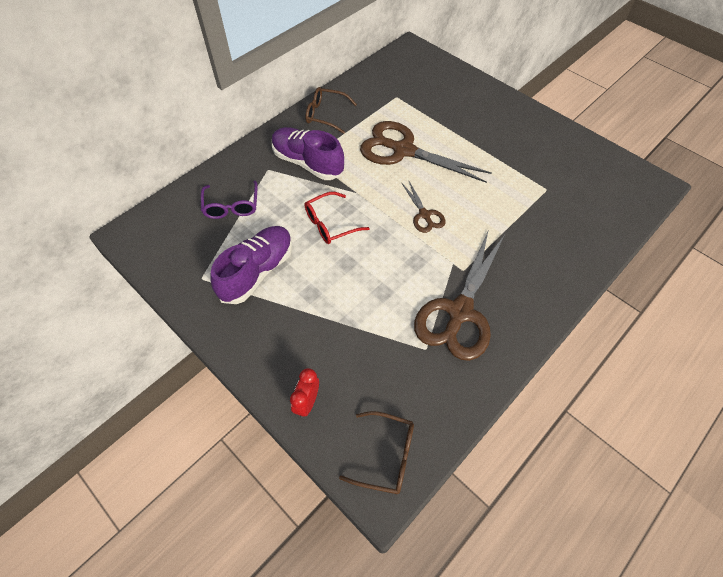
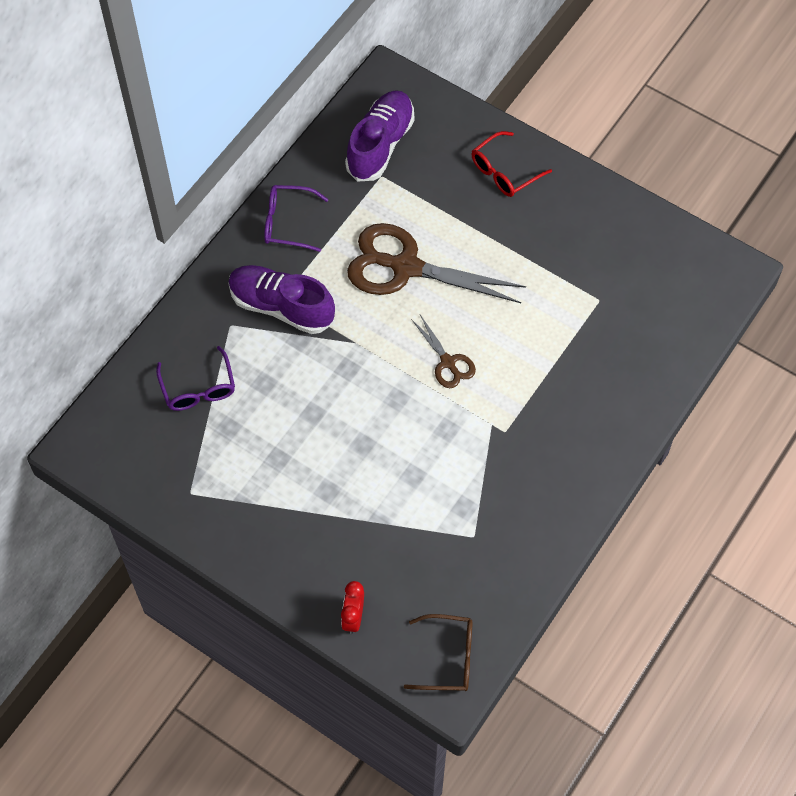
camera: 10 degrees left, 5 degrees up
purple shoe [210,226,293,304] -> purple shoe moved to [345,90,414,182]
red glasses [304,192,369,244] -> red glasses moved to [472,131,552,197]
brown glasses [305,87,357,134] -> purple glasses [264,185,329,252]
brown scissors [414,232,505,361] -> none

